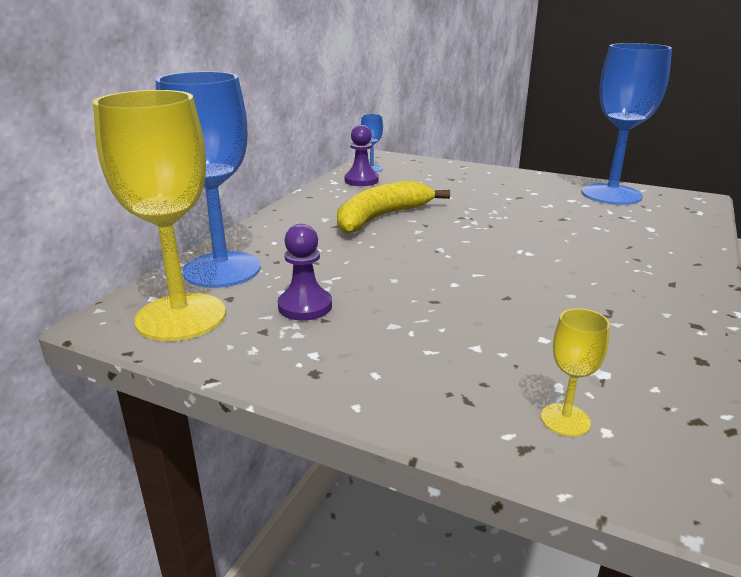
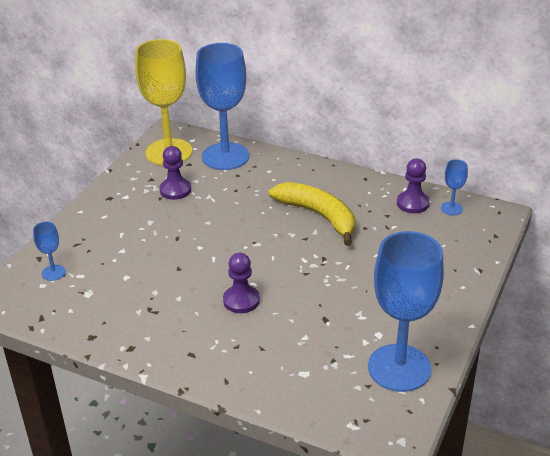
camera: 90 degrees right, 10 degrees up
yellow goblet [541,308,610,437] -> blue goblet [33,222,66,281]
none -> purple pawn [223,253,260,313]

